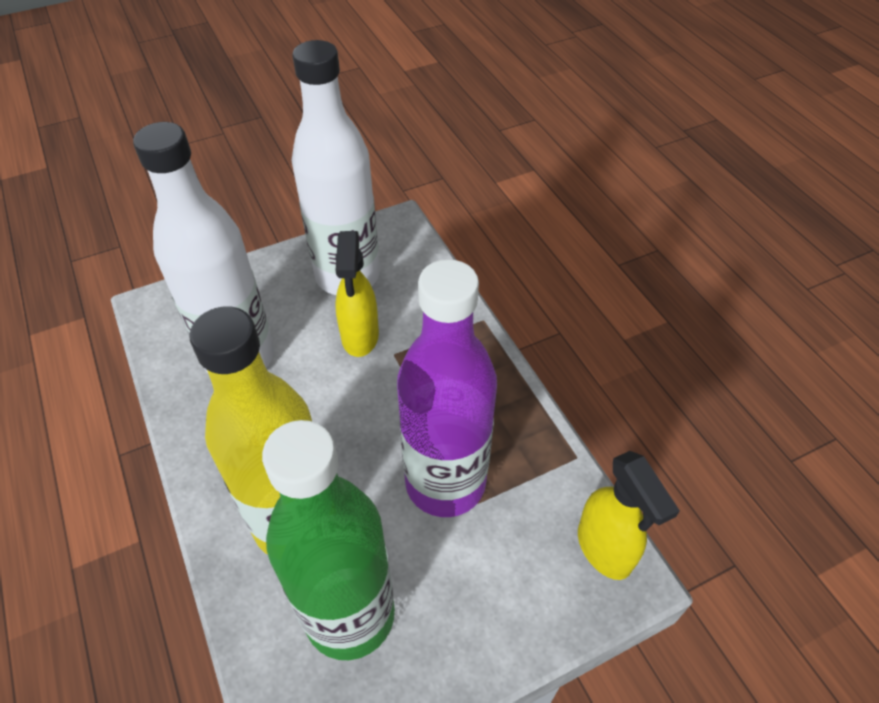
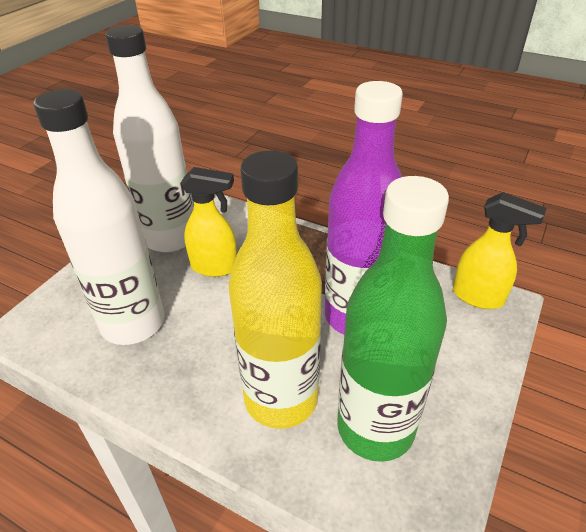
camera: 35 degrees left, 10 degrees down
yellow spray bottle [335,231,379,357] -> yellow spray bottle turned 45 degrees counterclockwise [181,167,237,277]

